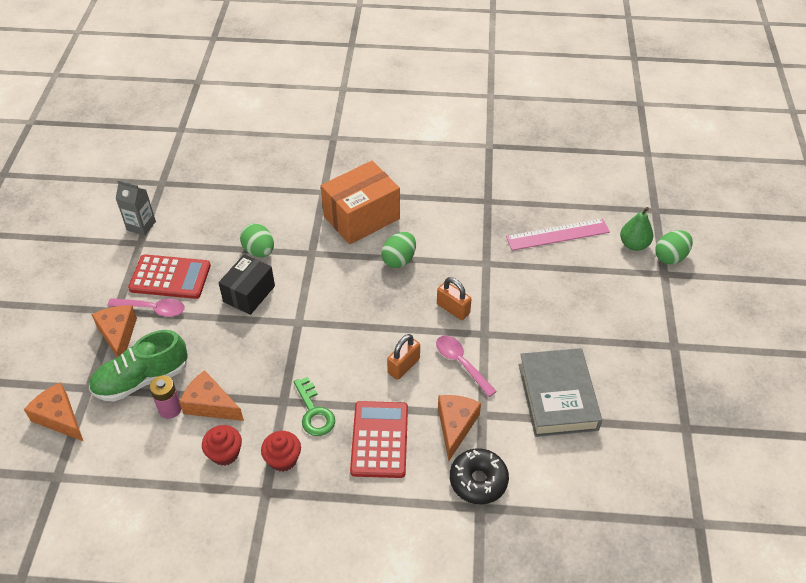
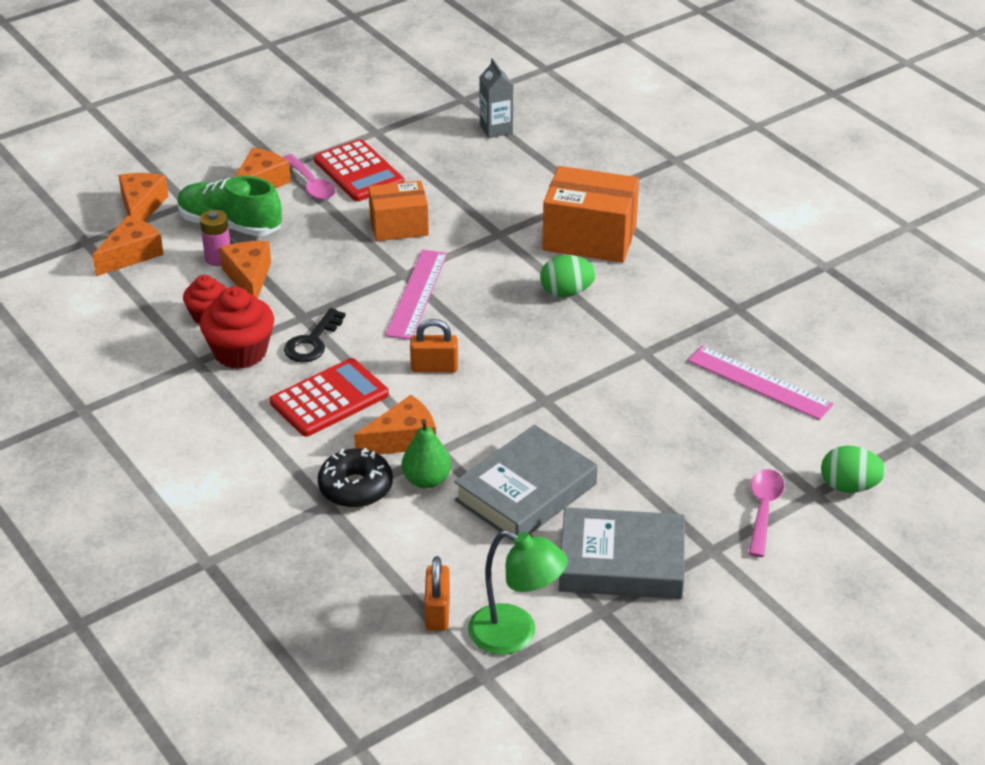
camera: 50 degrees right, 10 degrees down
grey carton [116,180,156,236] -> grey carton moved to [479,58,513,138]
black box [218,254,275,315] -> orange box [368,181,429,241]
green egg [240,224,274,257] -> none
red cupcake [261,431,301,472] -> red cupcake [200,287,274,369], size x1.57
green key [294,377,335,436] -> black key [284,308,346,362]
pink spoon [436,336,497,397] -> pink spoon moved to [749,469,785,557]
orange padlock [437,277,472,320] -> orange padlock moved to [424,556,450,631]
green pear [620,207,653,251] -> green pear moved to [402,419,451,489]
none -> orange cheese [92,215,164,276]
none -> pink ruler [385,250,447,340]
none -> green lamp [468,530,568,655]
none -> grey book [559,507,685,599]

